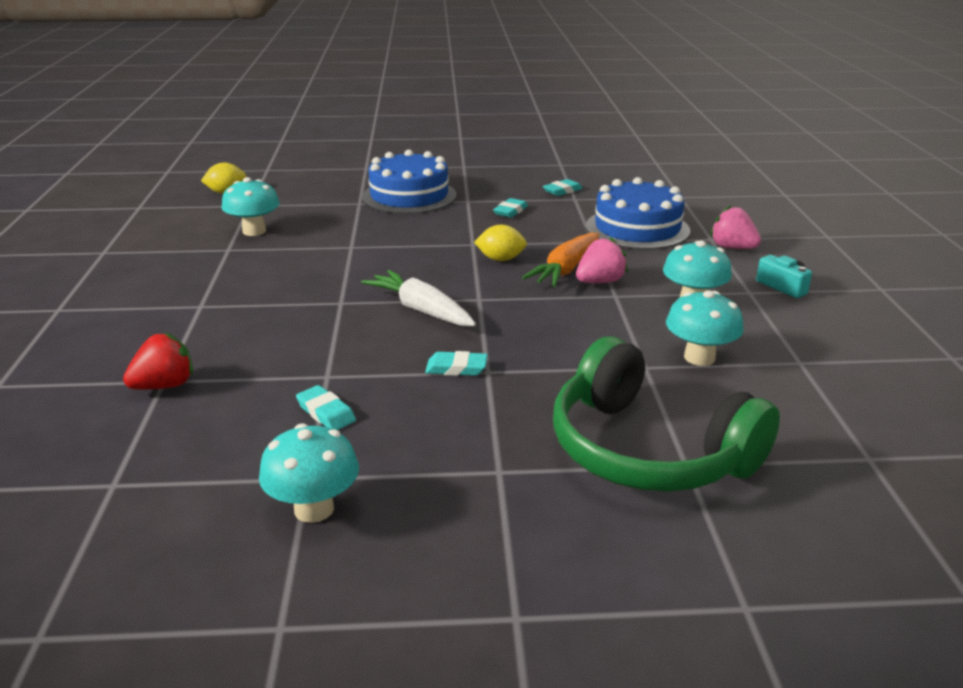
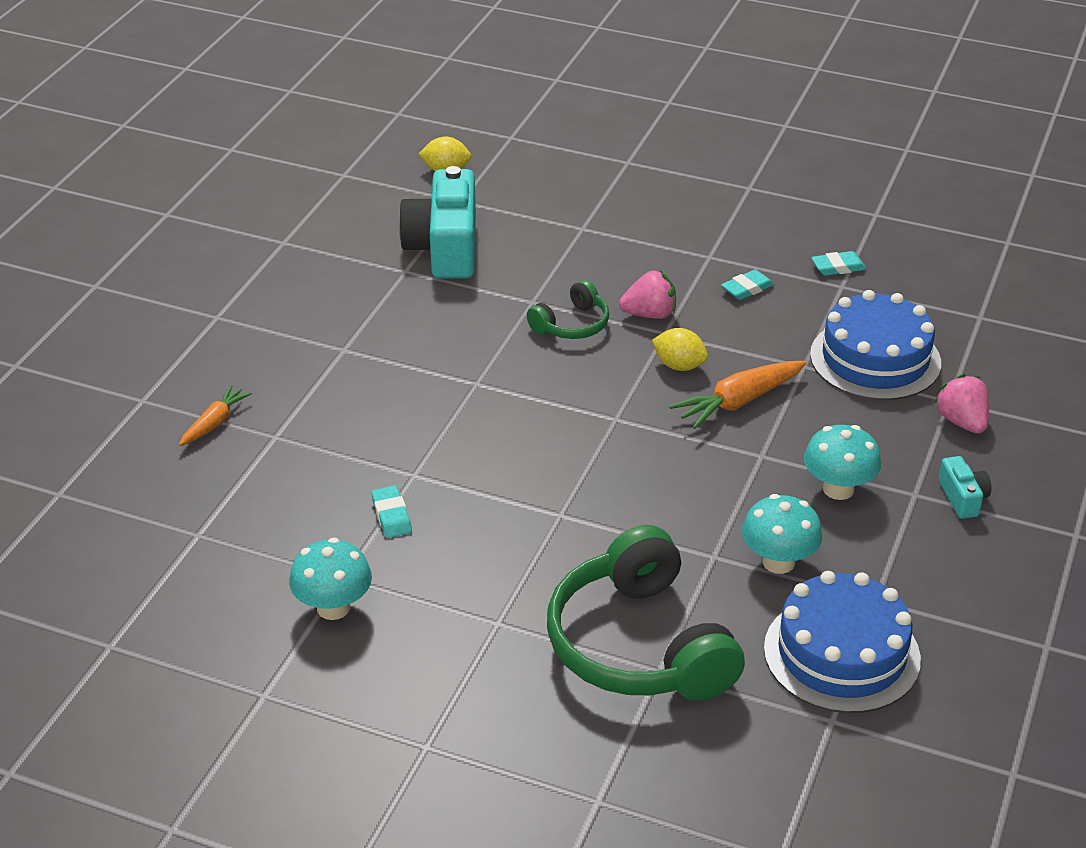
camera: 25 degrees right, 10 degrees up
red strawberry [123,332,193,390] -> none
turquoise mushroom [221,177,280,236] -> turquoise camera [398,166,476,279]
white carrot [361,270,476,326] -> none
blue cake [362,150,457,214] -> blue cake moved to [764,571,921,713]
turquoise eraser [425,351,488,376] -> none
pink strawberry [576,237,628,283] -> pink strawberry moved to [619,270,676,319]
none -> orange carrot [179,385,252,446]
none -> green headphones [527,280,609,339]

